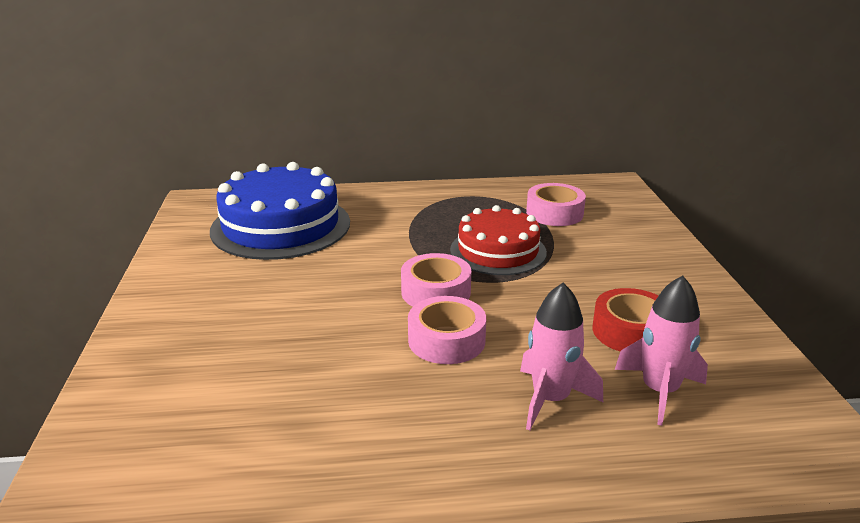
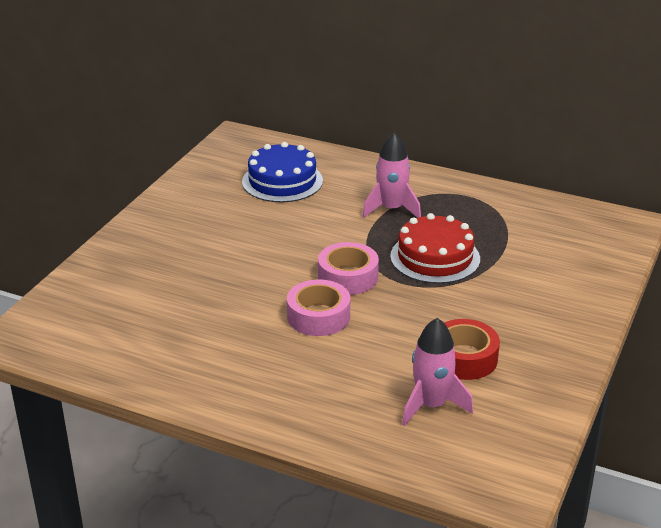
camera: 30 degrees right, 5 degrees up
blue cake [210,162,350,260] -> blue cake [242,142,323,202], size x0.65
pink rocket [520,283,603,430] -> pink rocket moved to [362,132,421,218]
pink tape [526,183,586,226] -> none

